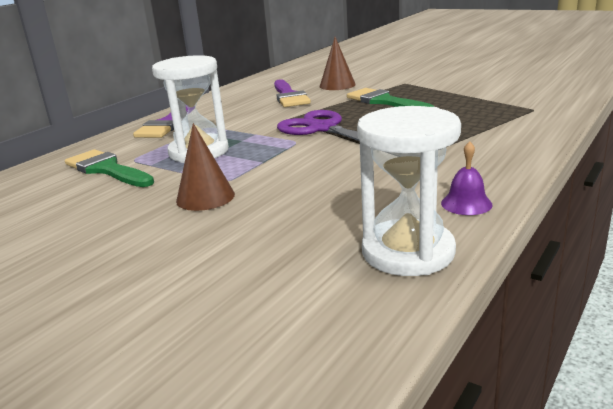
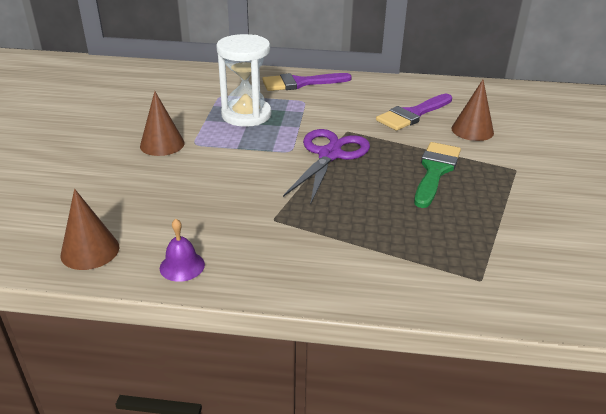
camera: 60 degrees right, 10 degrees up
green brush [65,149,154,187] -> none
white hourglass [357,106,461,276] -> brown cone [60,189,119,270]

